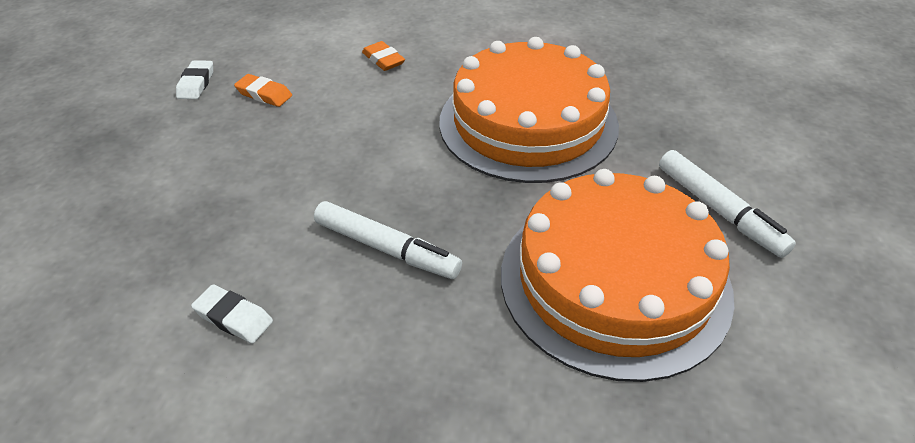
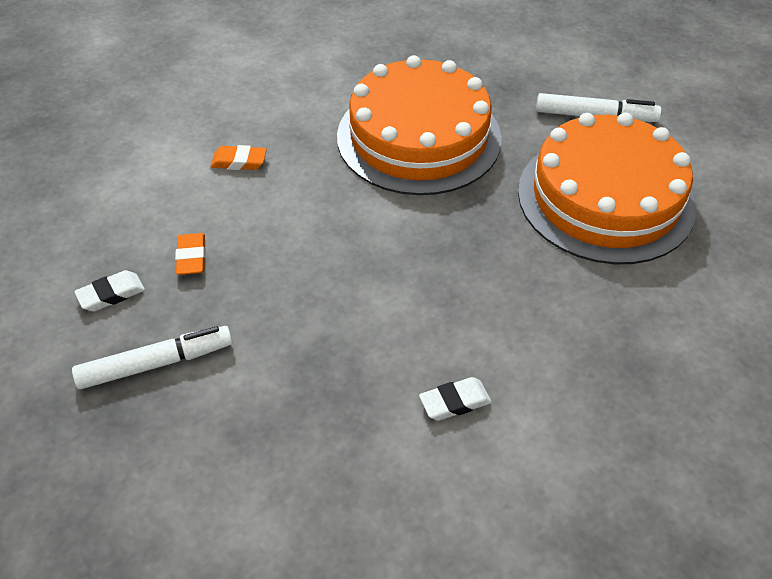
camera: 50 degrees left, 5 degrees up
white eraser [176,60,213,99] -> white eraser turned 75 degrees counterclockwise [74,270,145,311]
orange eraser [234,74,292,107] -> orange eraser turned 75 degrees counterclockwise [175,233,206,275]
white marker [314,201,462,279] -> white marker moved to [72,326,233,389]

